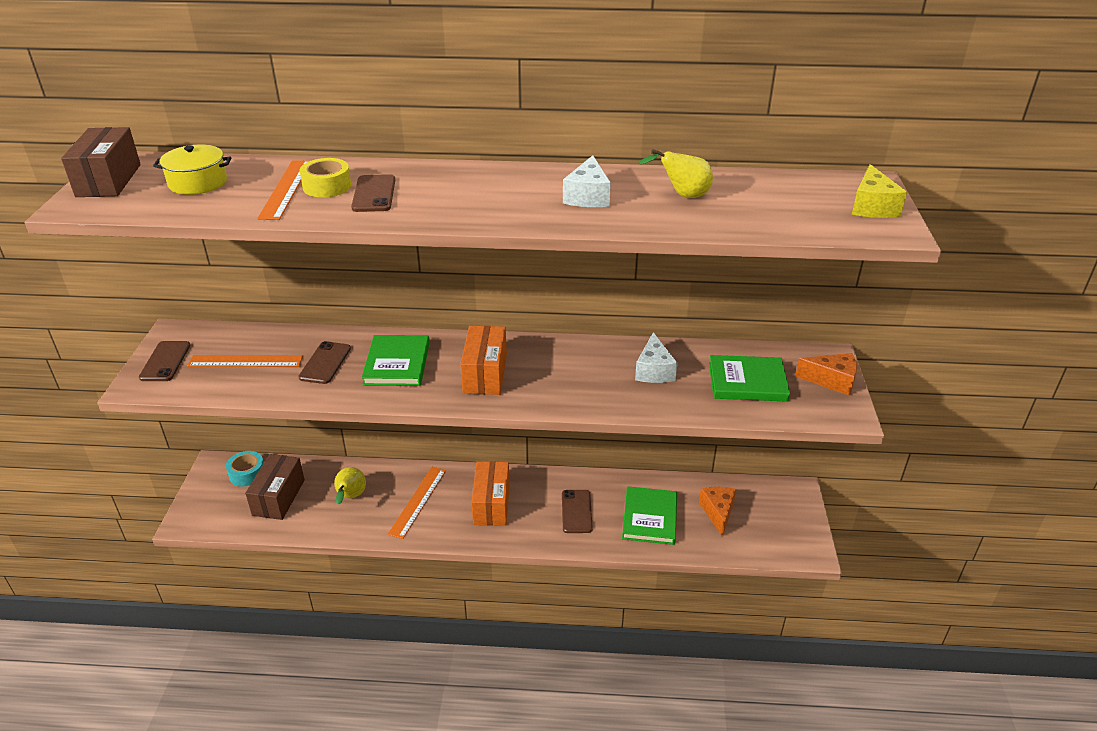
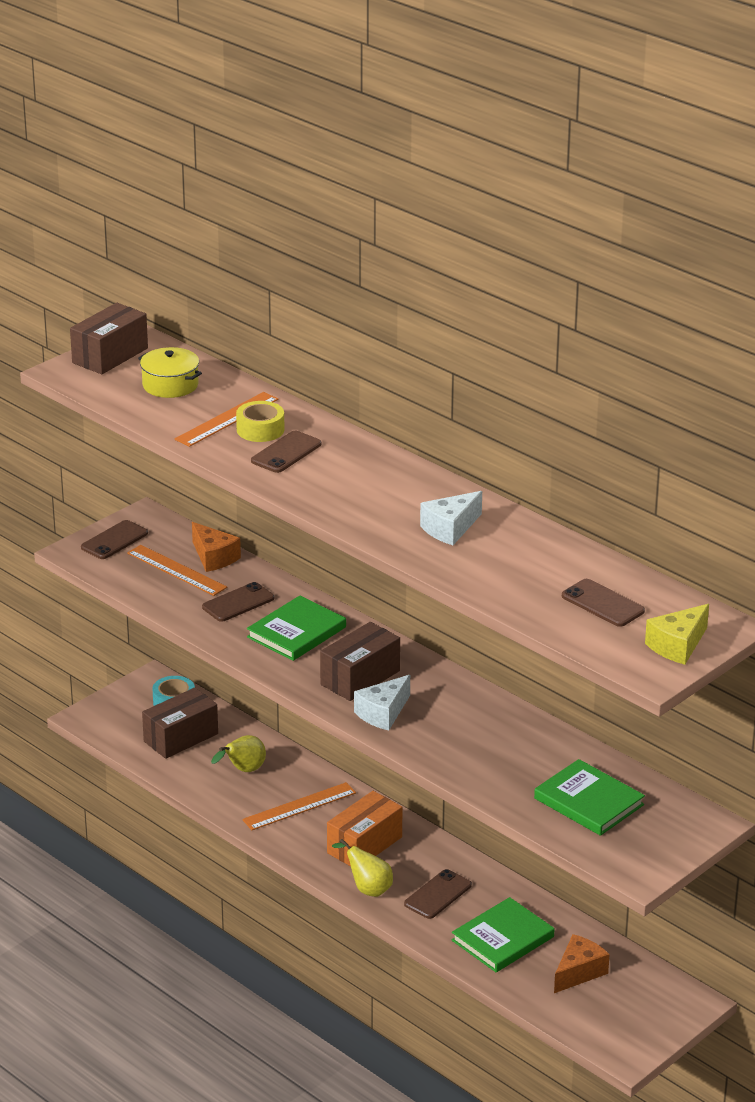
camera: 40 degrees right, 5 degrees down
orange box [461,326,507,395] -> brown box [320,622,400,701]
white cheese [635,332,678,383] -> white cheese moved to [354,675,410,731]
yellow pear [638,149,713,198] -> yellow pear moved to [332,839,393,897]
orange cheese [795,353,857,396] -> orange cheese moved to [192,522,241,572]
none -> brown phone [562,579,645,627]

